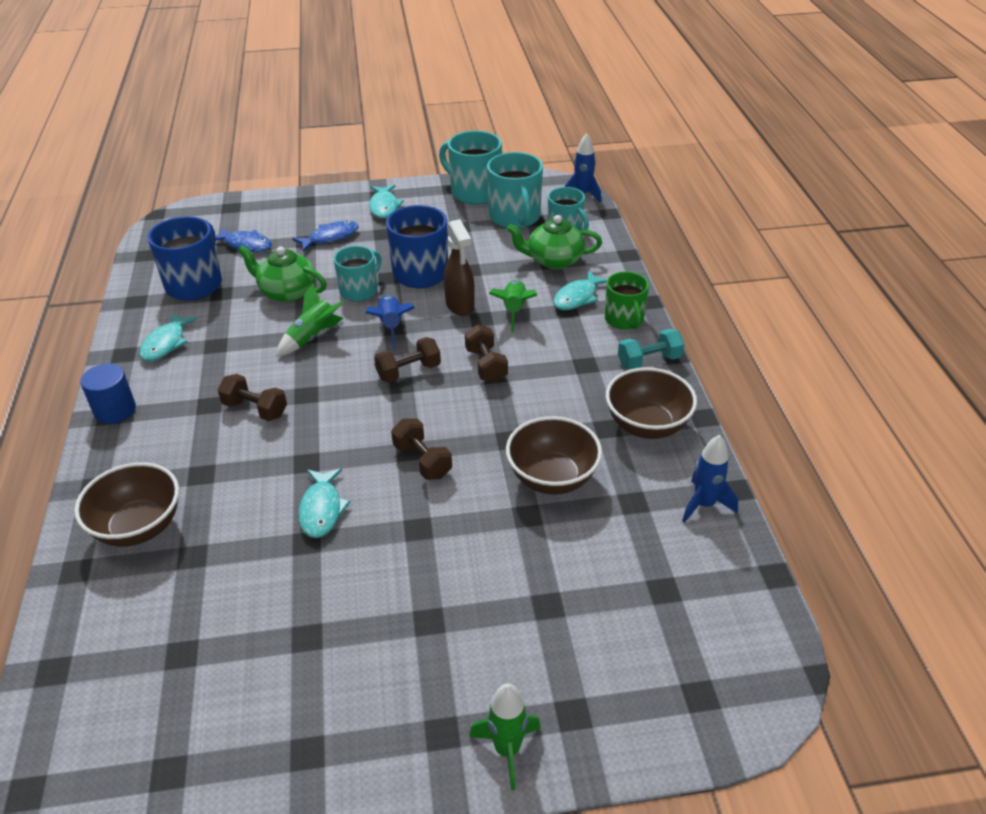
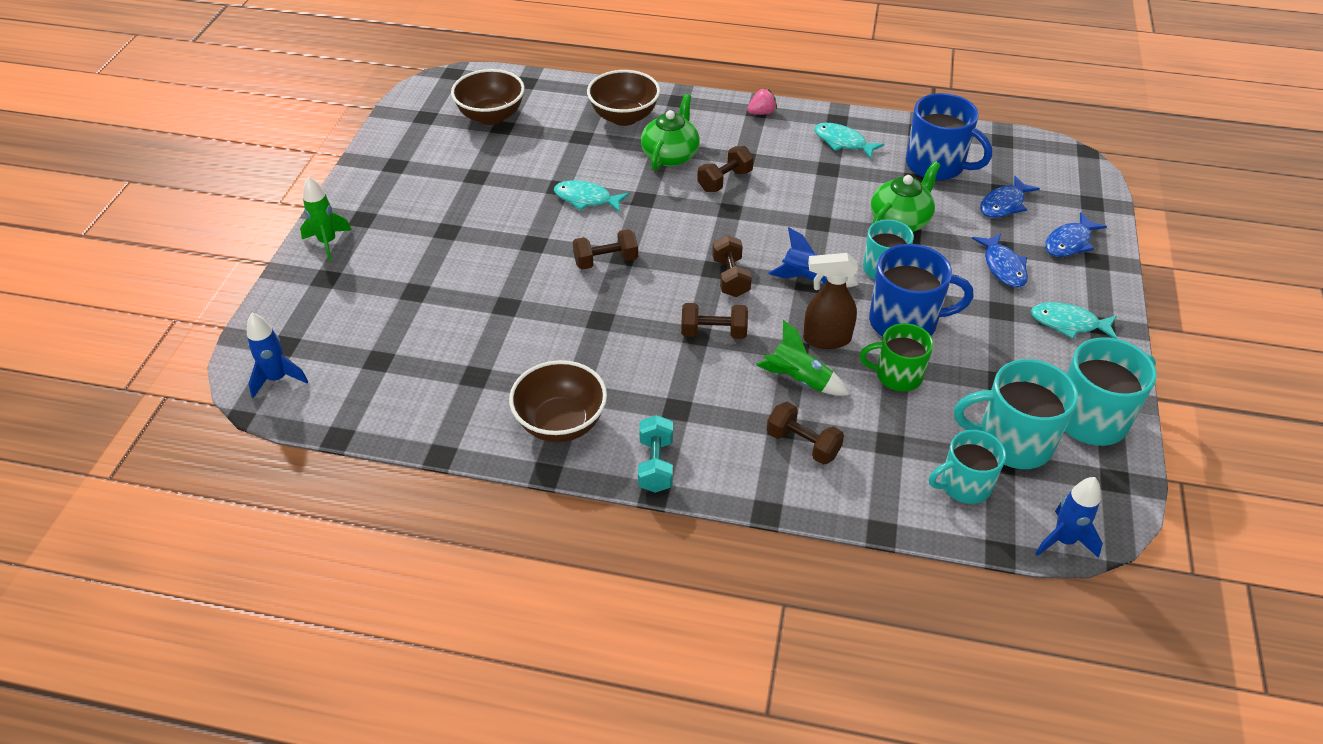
camera: 110 degrees right, 5 degrees up
blue cylinder [80,364,136,424] -> pink strawberry [747,89,777,115]
green rocket [276,283,344,357] -> none
brown bowl [506,416,602,494] -> brown bowl moved to [451,69,525,125]
green teapot [507,215,602,269] -> green teapot moved to [641,94,700,170]
turquoise fish [553,271,607,310] -> brown dumbbell [767,402,844,465]
green mug [605,272,649,330] -> green mug moved to [860,323,933,391]
blue rocket [682,435,738,523] -> blue rocket moved to [247,313,308,398]
none -> blue fish [1045,212,1107,257]

